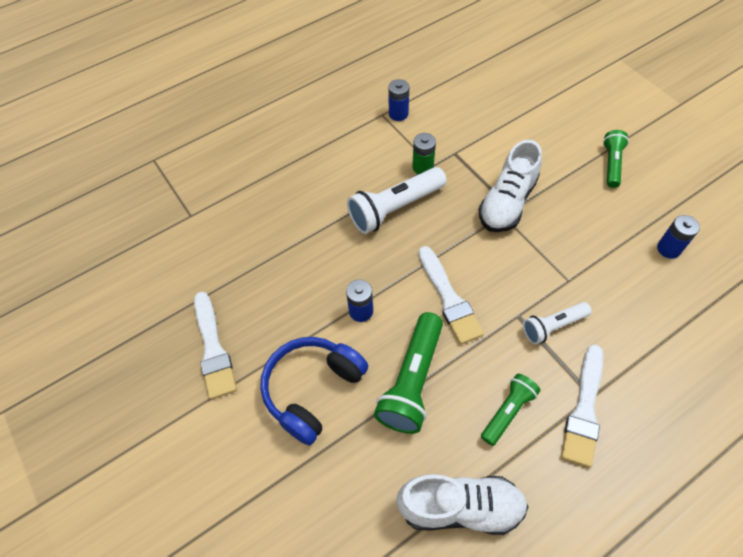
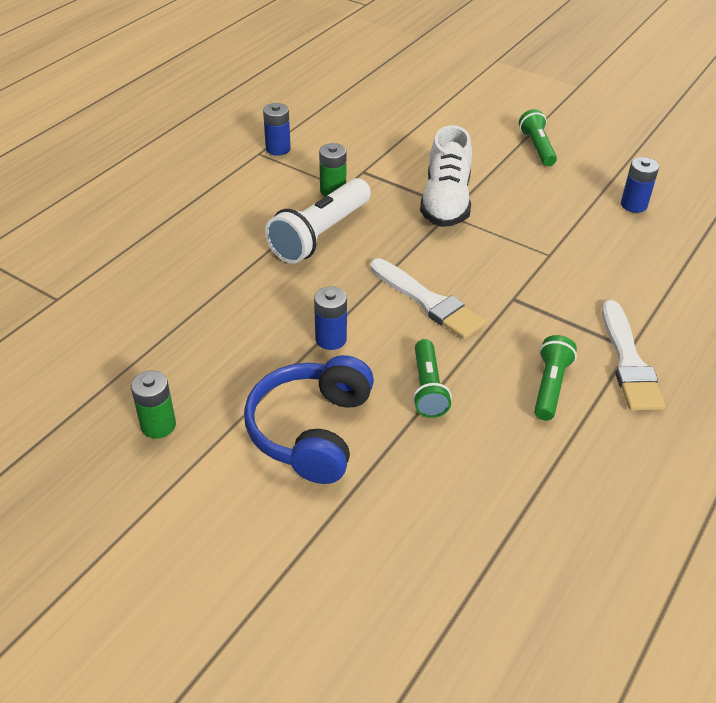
camera: 25 degrees left, 15 degrees down
white brush [194,292,237,399] -> green battery [131,370,176,439]
green flashlight [374,312,443,434] -> green flashlight [413,339,452,418], size x0.60
white shoe [396,474,528,535] -> none
white flashlight [523,302,591,344] -> none

